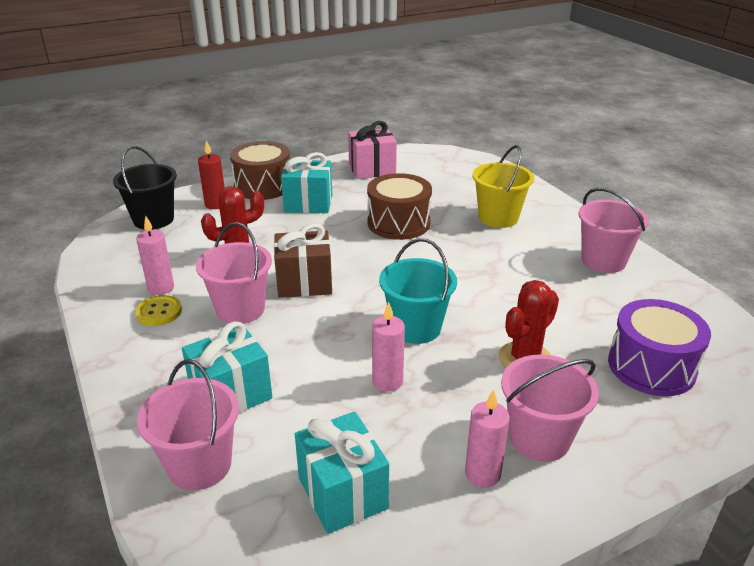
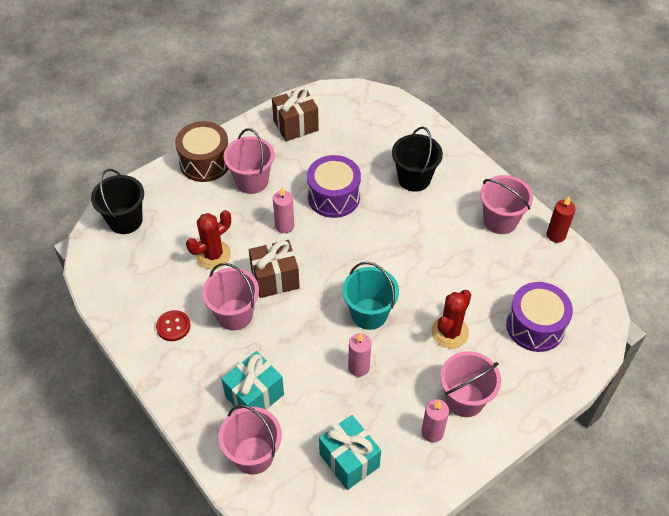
camera: 10 degrees left, 20 degrees up
yellow button [135,295,182,326] -> red button [156,310,190,341]
pink candle [136,216,174,295] -> pink candle moved to [273,187,294,233]
red candle [198,140,225,209] -> red candle moved to [547,196,576,243]
turquoise gift [281,152,332,213] -> pink bucket [224,128,274,194]
pink gift [348,121,397,179] -> brown gift [272,86,319,141]
brown drum [367,173,432,240] -> purple drum [307,155,361,218]
yellow bucket [473,145,534,228] -> black bucket [392,127,443,192]

